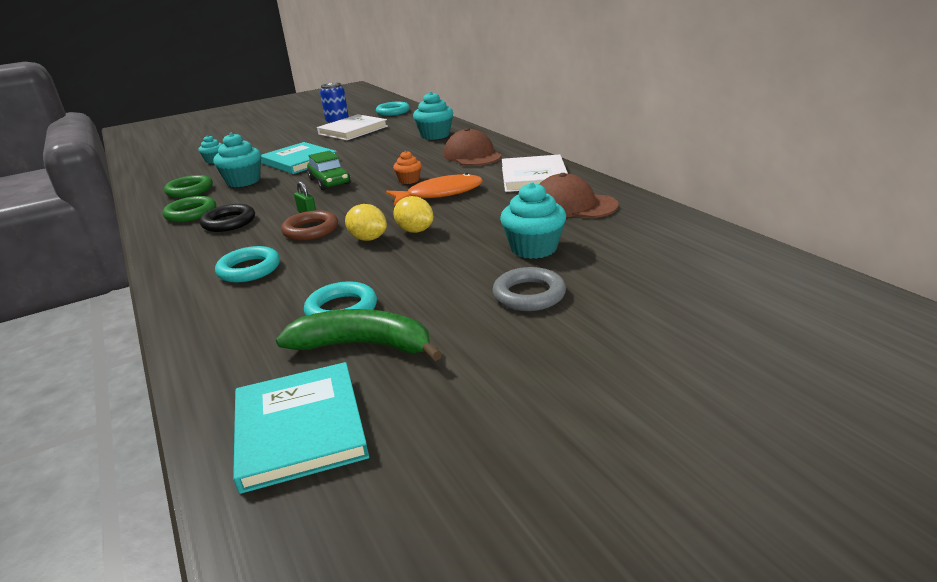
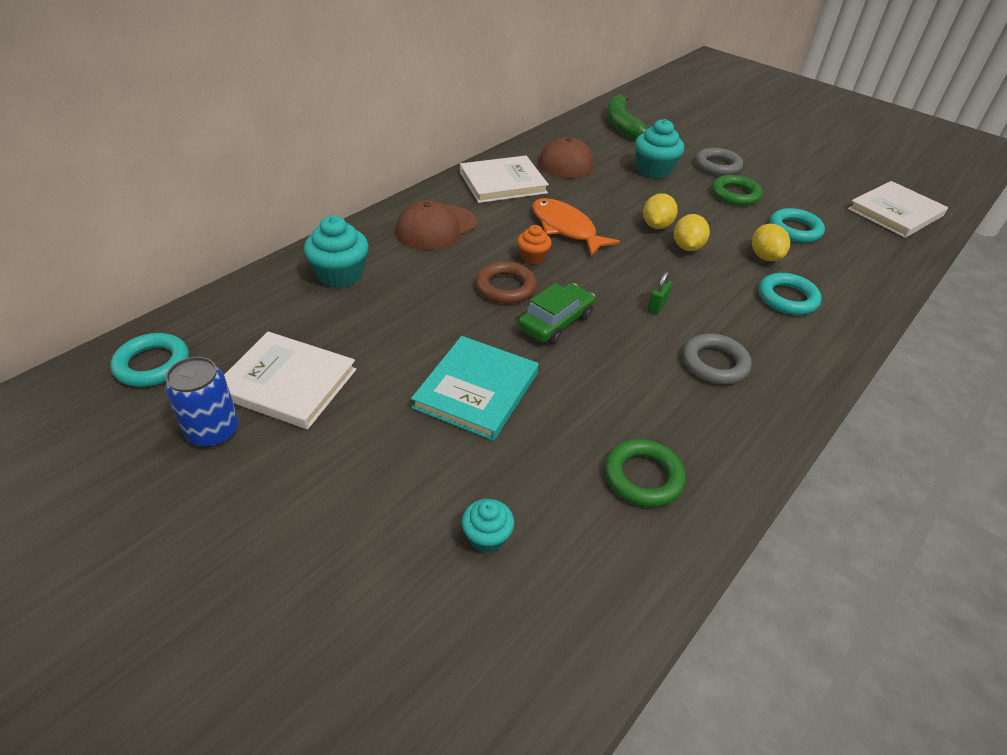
camera: 115 degrees left, 15 degrees up
green ring [163,196,216,222] -> green ring moved to [712,175,763,206]
black ring [200,204,255,232] -> grey ring [682,334,751,384]
turquoise cupcake [213,133,261,187] -> none
turquoise book [233,362,369,494] -> white book [848,181,948,238]
green banana [276,309,442,361] -> green banana moved to [607,94,648,139]
brown ring [281,210,338,241] -> brown ring moved to [475,261,537,304]
none -> yellow lemon [752,224,790,261]

